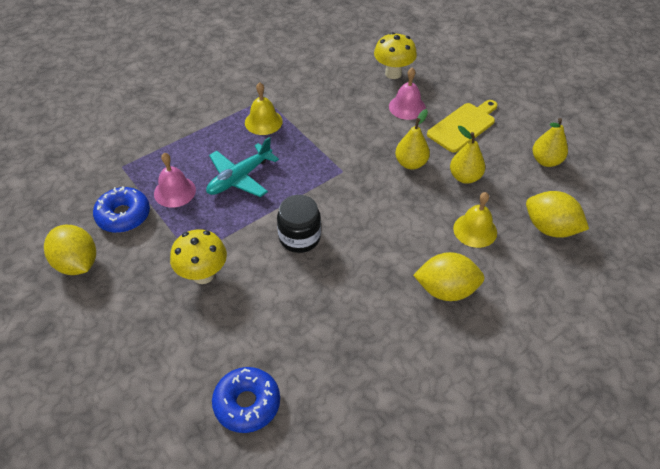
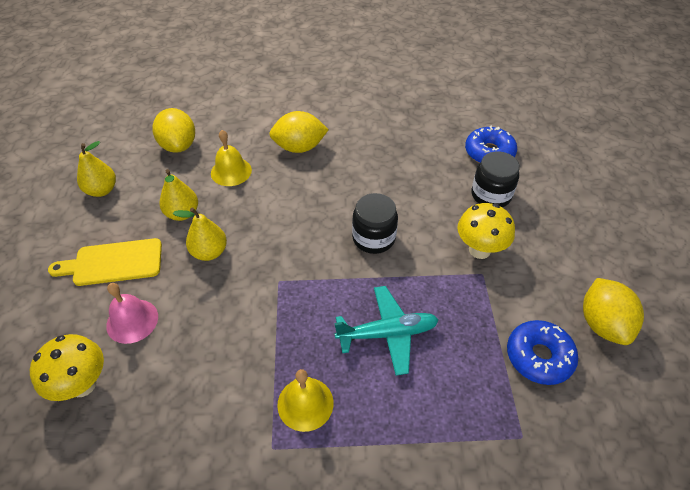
camera: 145 degrees left, 0 degrees up
pink bell [154,153,196,208] -> none
yellow lemon [413,252,485,301] -> yellow lemon turned 45 degrees counterclockwise [269,111,329,153]
none -> black jar [471,151,520,208]

